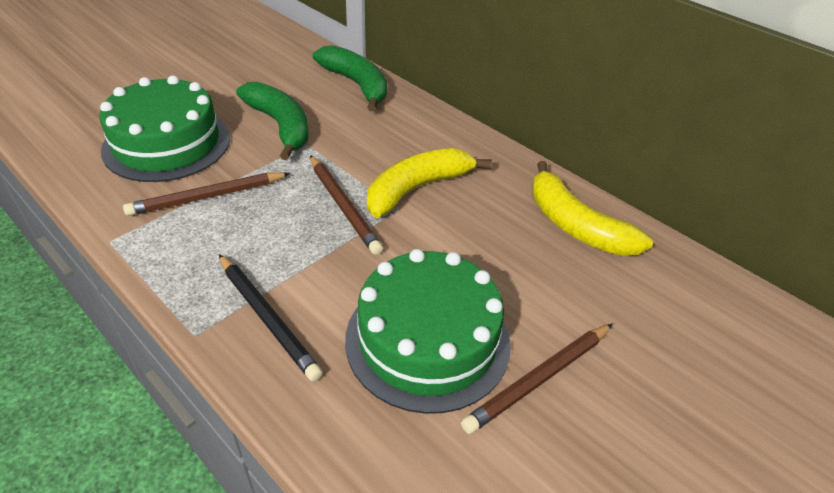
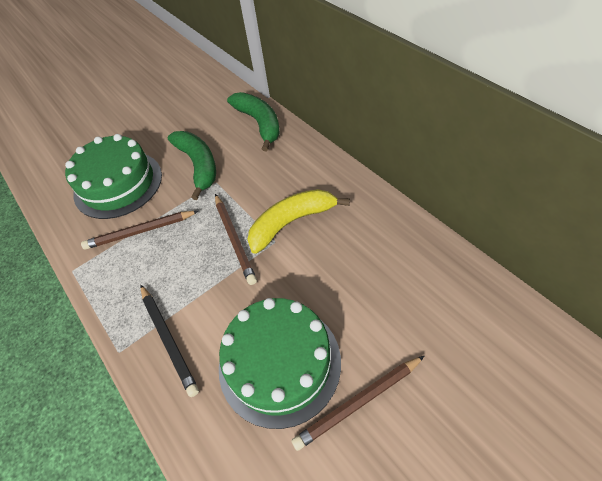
camera: 15 degrees right, 10 degrees up
yellow banana [532,161,653,256] -> none

